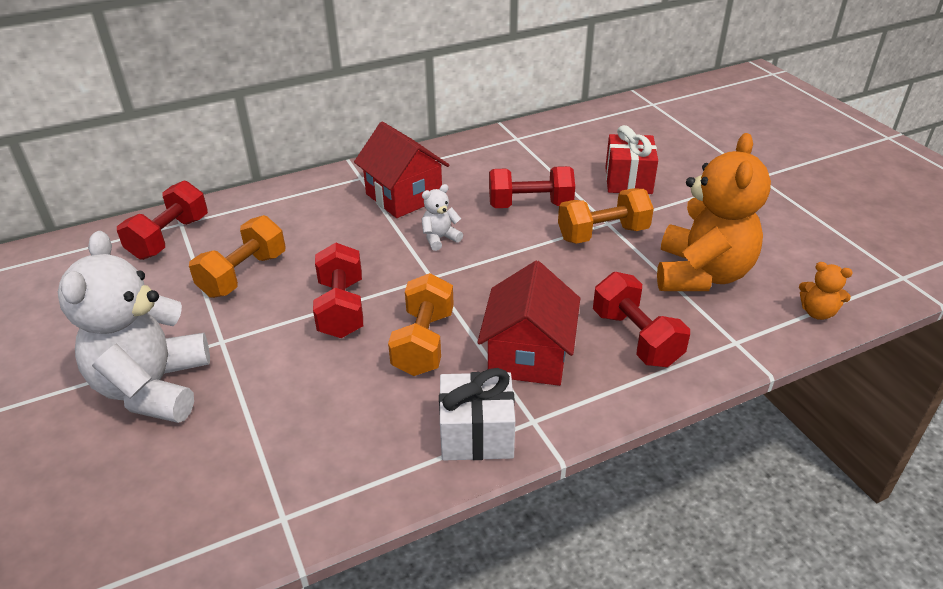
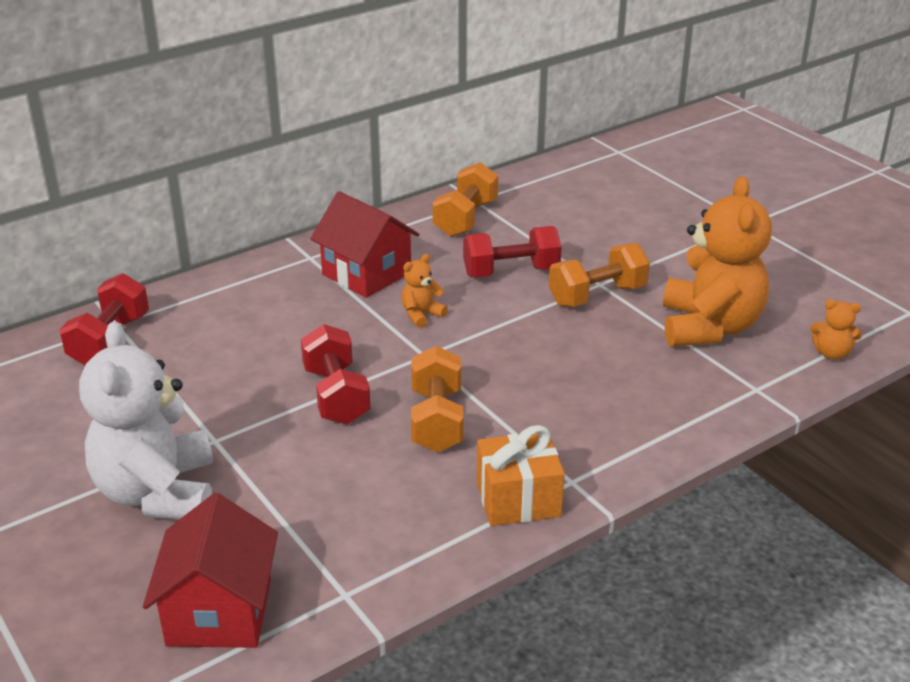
camera: 10 degrees left, 5 degrees down
orange dumbbell [189,215,285,298] -> orange dumbbell moved to [432,162,498,237]
white teddy bear [421,184,463,251] -> orange teddy bear [402,254,448,328]
white gift [439,368,515,460] -> orange gift [477,425,565,526]
red house [477,261,580,386] -> red house moved to [143,493,278,648]
red dumbbell [593,272,690,367] -> none
red gift [605,125,658,194] -> none

